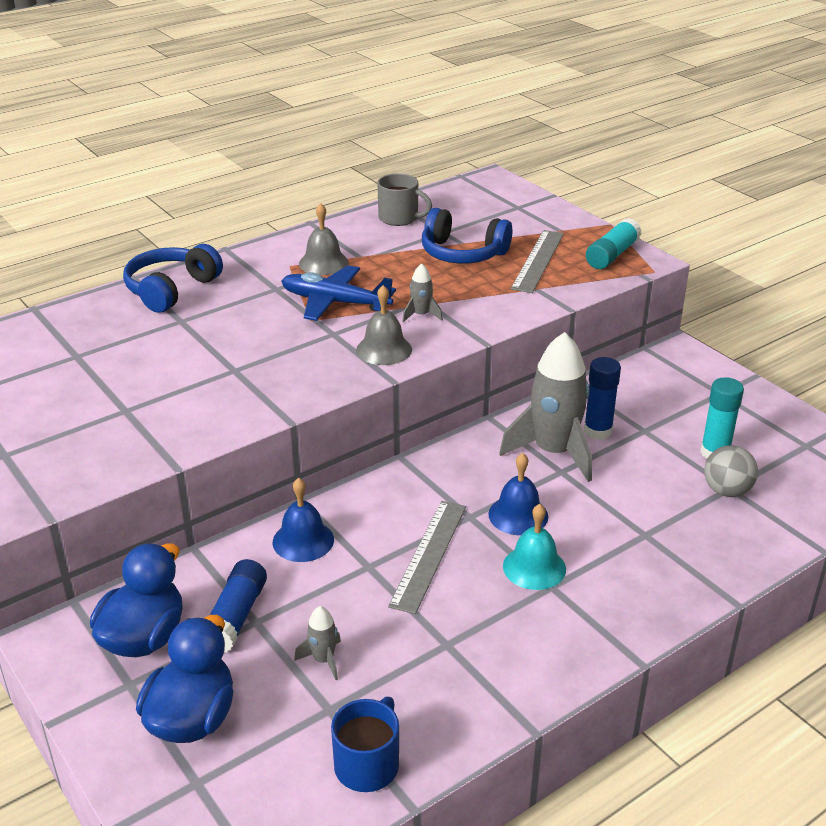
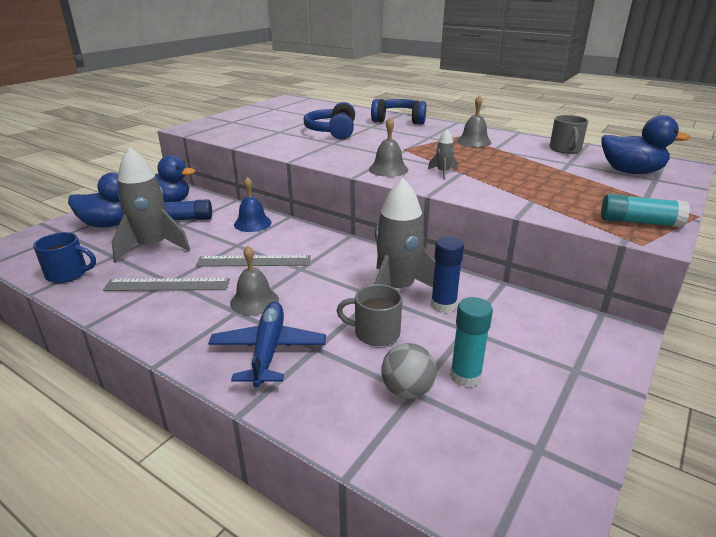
camera: 70 degrees right, 5 degrees down
blue plane [281,265,396,321] -> blue plane moved to [208,302,326,388]
grey rocket [294,606,341,680] -> grey rocket [112,147,190,263], size x2.31
blue headphones [422,208,512,264] -> blue headphones moved to [304,102,355,139]
blue bell [488,453,548,535] -> none
turquoise bell [503,504,566,590] -> grey bell [230,246,279,316]
grey ruler [511,230,564,293] -> grey ruler moved to [103,278,230,291]
none -> grey mug [336,284,403,346]
none -> blue duck [601,115,691,174]

